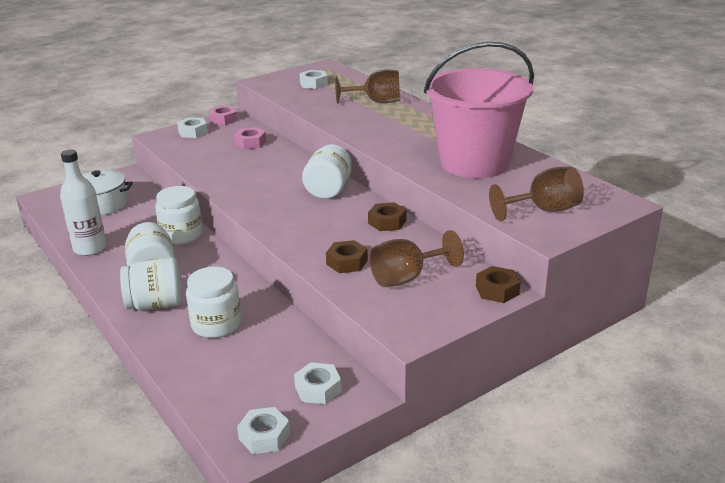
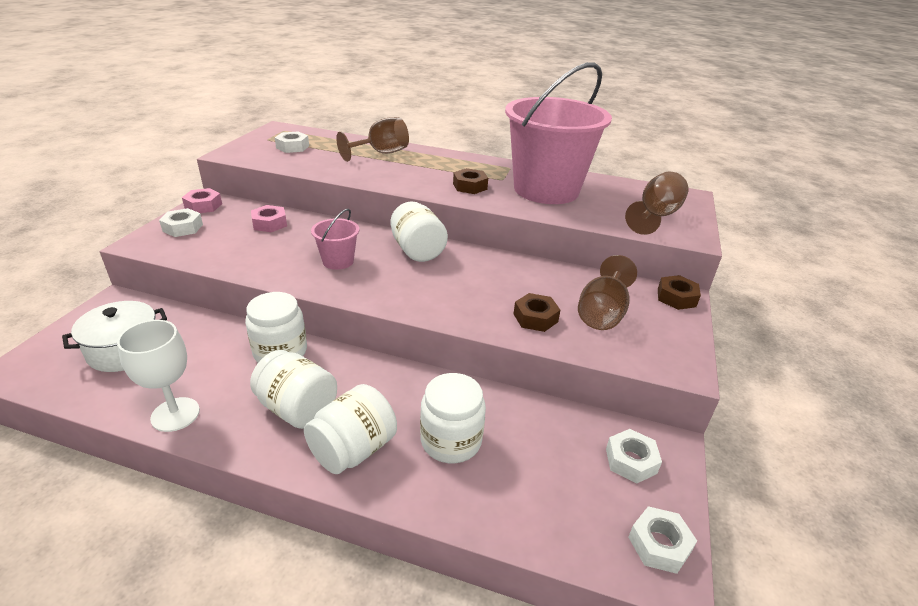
camera: 40 degrees left, 5 degrees up
white bottle [60,149,107,256] -> white goblet [117,320,200,432]
brown nut [368,202,406,231] -> brown nut moved to [453,168,488,194]
none -> pink bucket [311,209,359,270]

